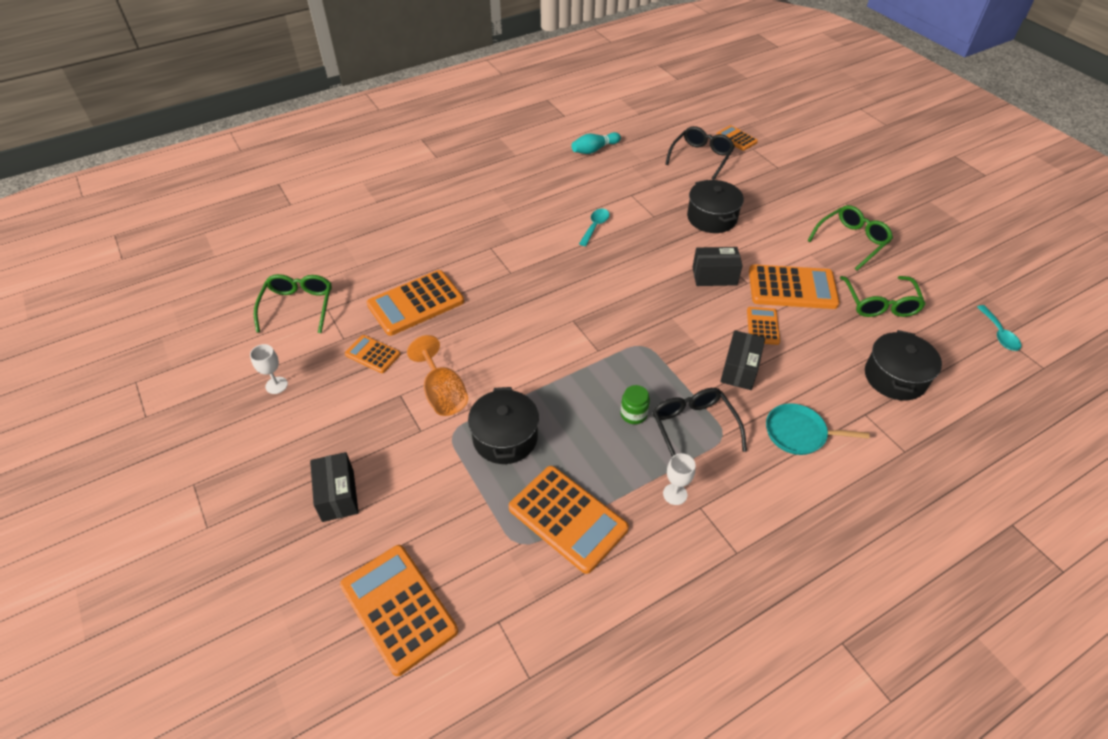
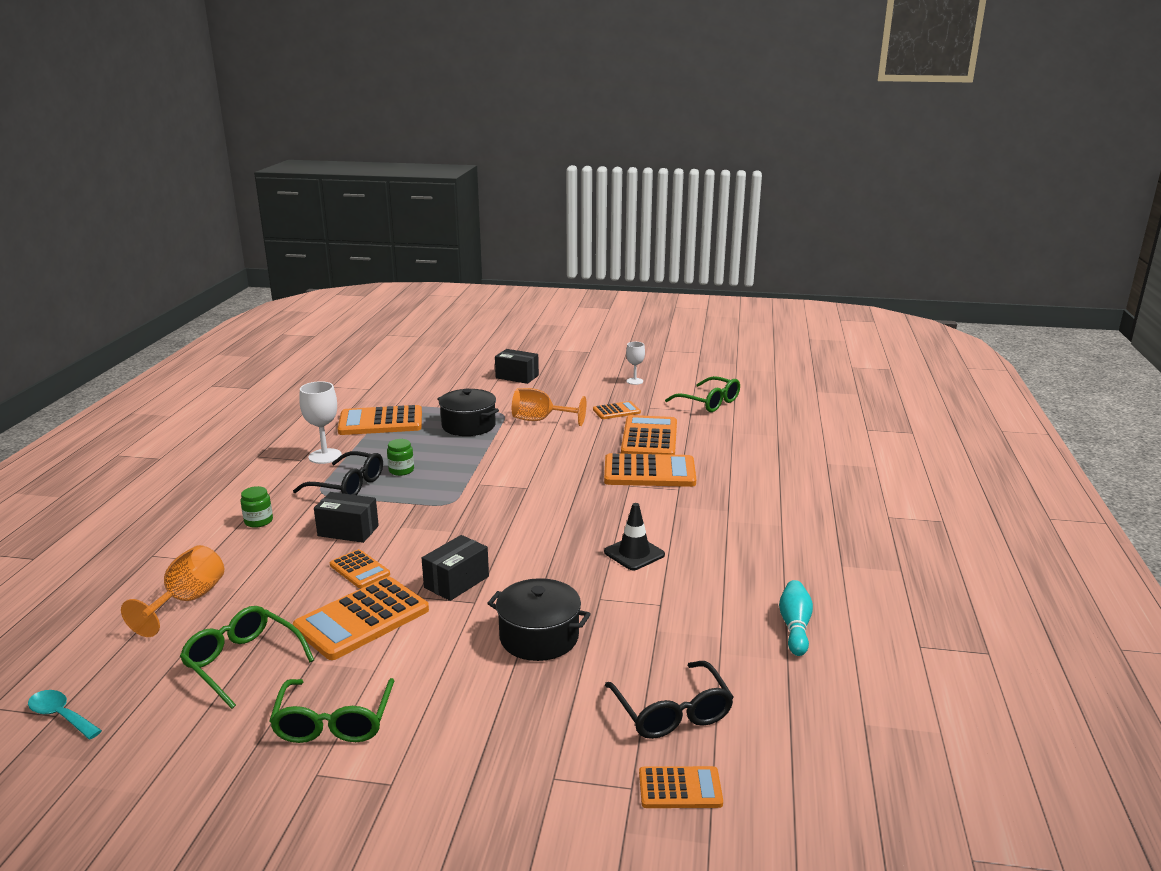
camera: 130 degrees right, 25 degrees down
orange calculator [340,545,458,676] -> orange calculator moved to [604,453,696,487]
turquoise spoon [579,209,610,246] -> black traffic cone [604,503,665,570]
white goblet [663,453,695,505] -> white goblet [299,381,342,464], size x1.60
black box [720,330,765,390] -> black box turned 45 degrees counterclockwise [314,492,379,543]
turquoise pan [766,403,870,455] -> green jar [240,486,273,528]
black pot [865,330,942,401] -> orange goblet [121,545,224,637]

